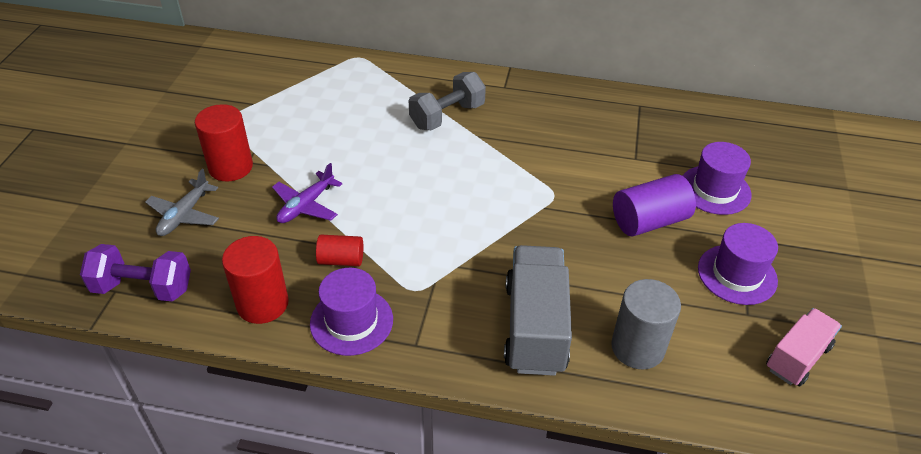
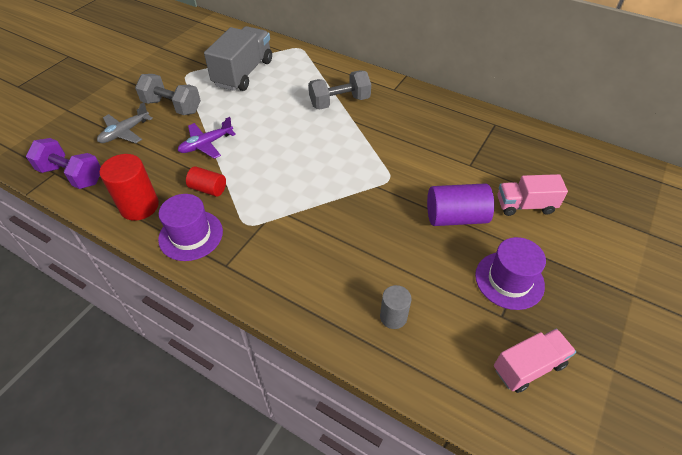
camera: 20 degrees right, 5 degrees up
red cylinder [195,104,253,181] -> grey dumbbell [135,74,201,115]
grey truck [504,245,572,376] -> grey truck moved to [204,26,272,91]
grey cylinder [611,279,681,369] -> grey cylinder [380,285,412,329], size x0.60
purple hat [683,142,751,215] -> pink truck [498,174,568,216]

